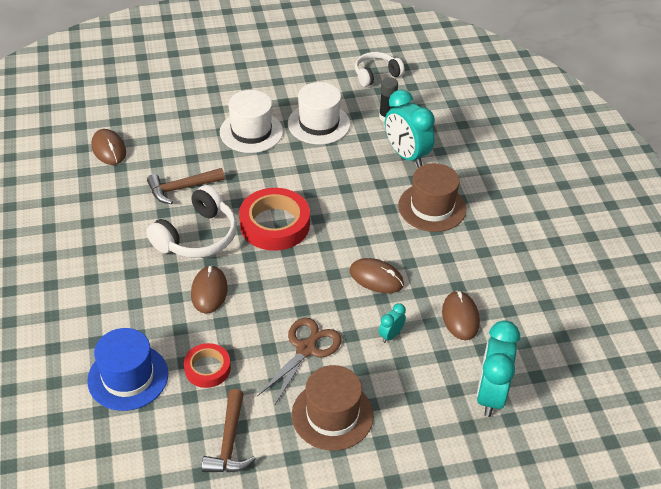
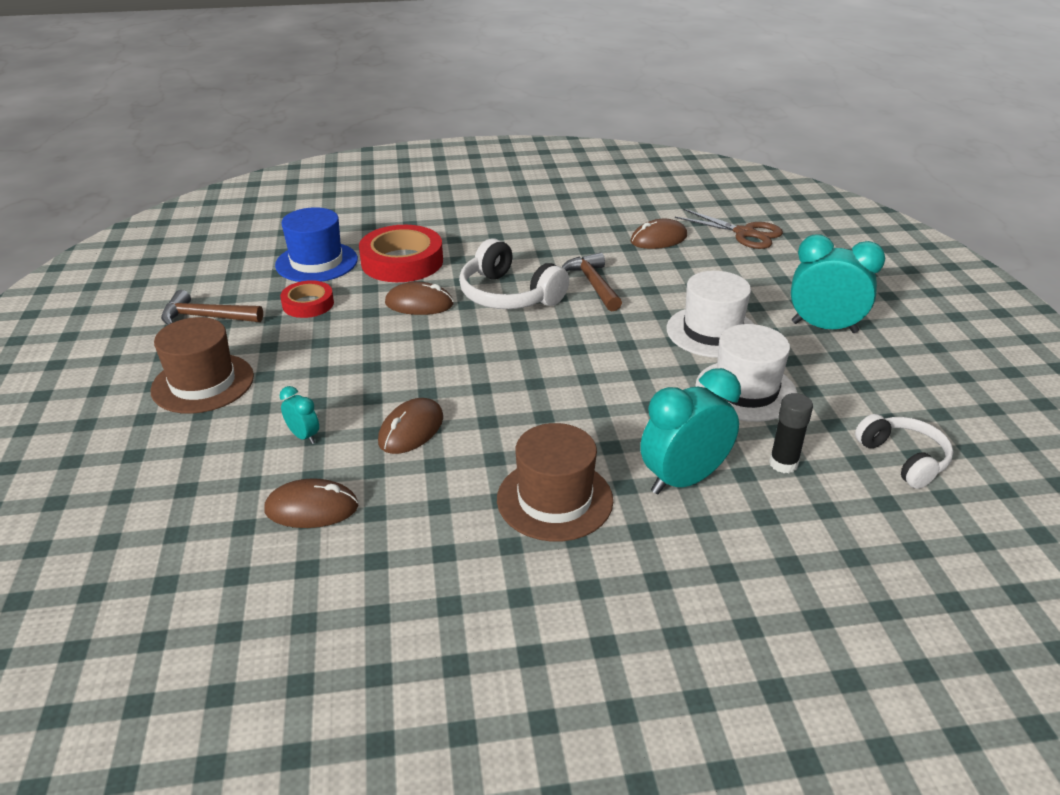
camera: 95 degrees right, 10 degrees down
red tape [239,188,310,251] -> red tape moved to [359,225,443,282]
brown scissors [257,318,342,406] -> brown scissors moved to [675,209,783,249]
turquoise clock [476,320,520,417] -> turquoise clock moved to [791,235,885,333]

